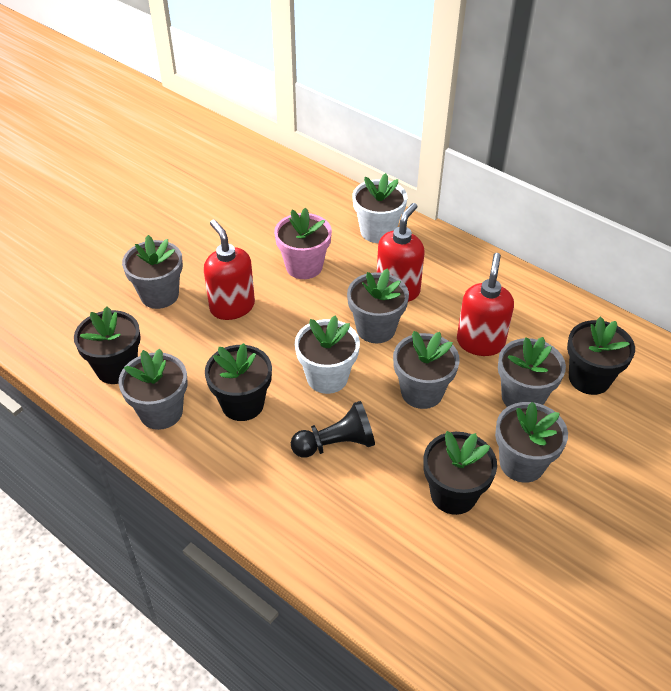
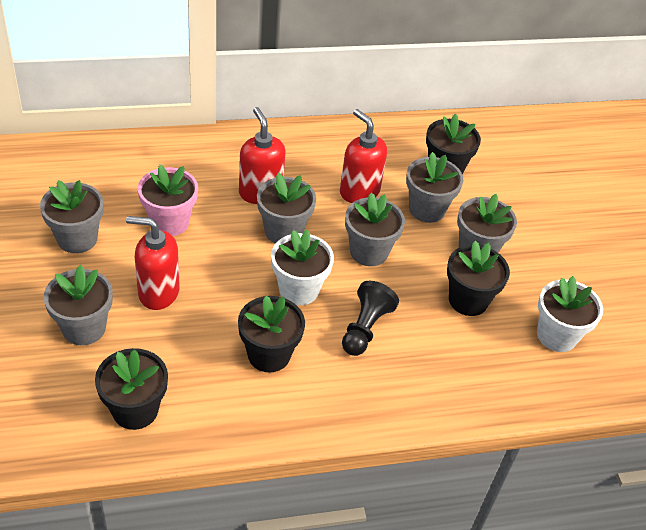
camera: 55 degrees left, 0 degrees up
grey flower pot [118,349,187,430] -> grey flower pot moved to [40,180,104,253]
white flower pot [352,173,407,243] -> white flower pot moved to [537,276,603,352]

